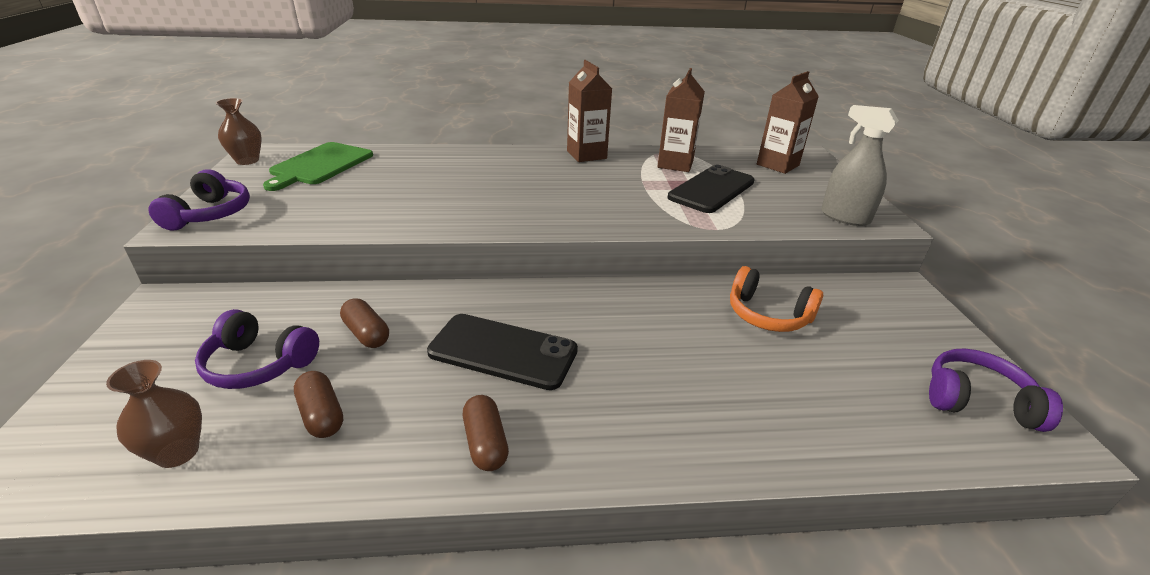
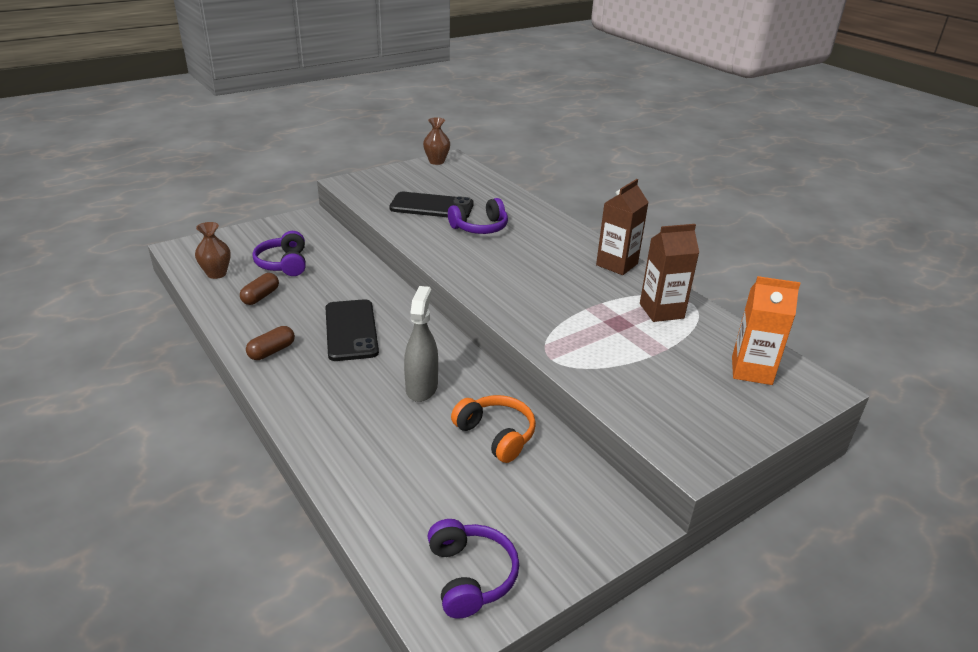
camera: 60 degrees right, 0 degrees up
purple headphones [148,169,250,230] -> purple headphones moved to [448,198,508,234]
green cutting board [263,142,373,191] -> none
brown capsule [340,299,389,348] -> none
black phone [668,165,755,213] -> black phone moved to [389,192,474,218]
orange headphones [730,266,823,332] -> orange headphones turned 135 degrees clockwise [451,395,536,463]
brown carton [757,71,819,174] -> orange carton [732,276,801,385]
grey spray bottle [821,105,899,226] -> grey spray bottle moved to [404,286,438,402]

